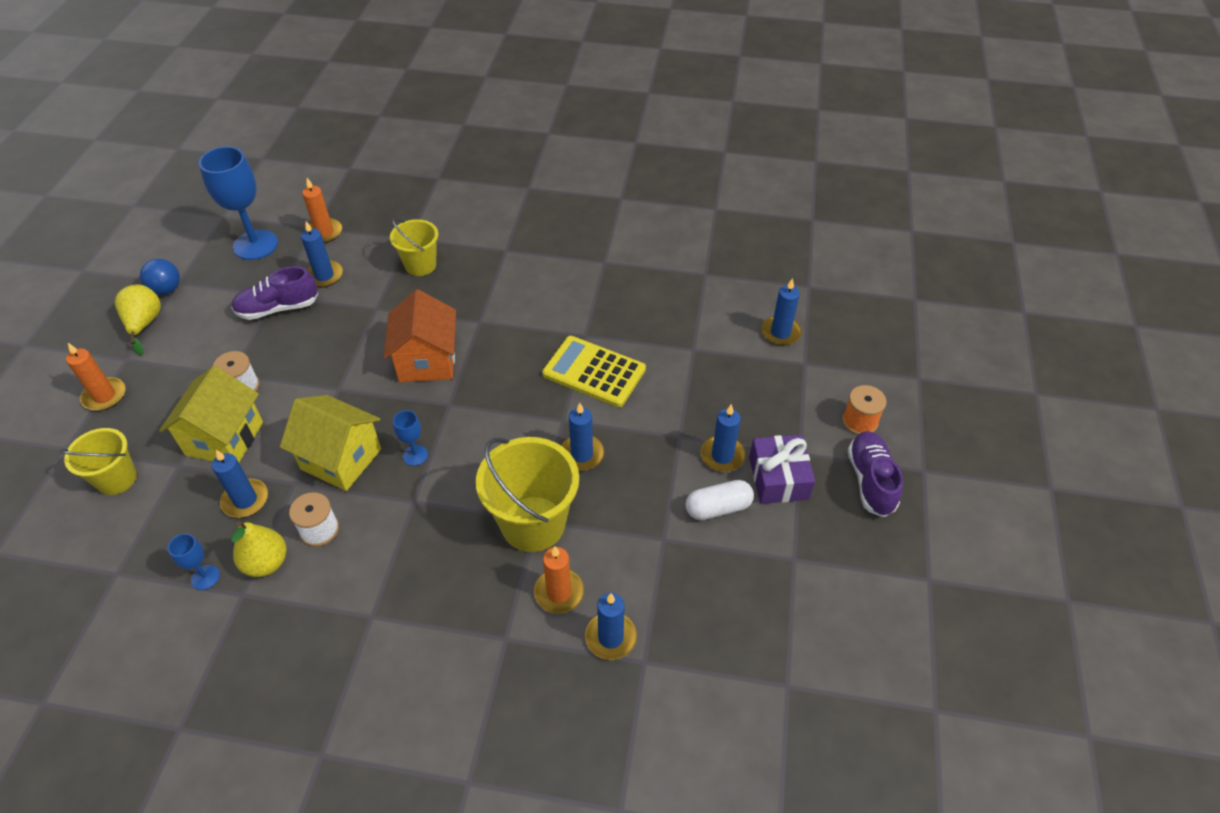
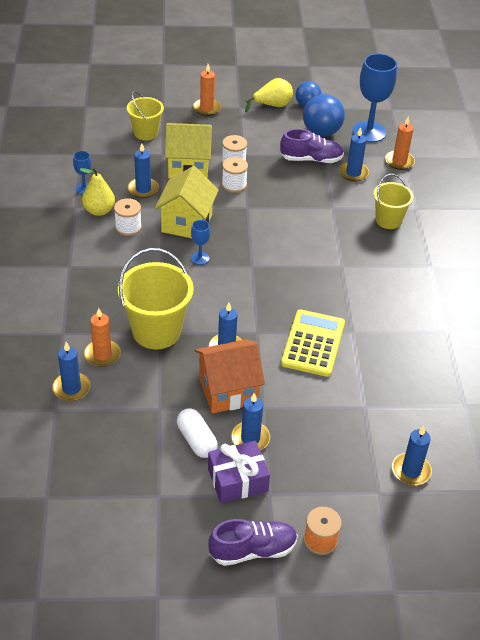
camera: 75 degrees right, 5 degrees down
purple shoe [231,266,318,320] -> purple shoe turned 120 degrees clockwise [280,129,344,163]
orange house [383,290,456,382] -> orange house moved to [195,339,265,413]
none -> white spool [222,157,248,193]
none -> blue ball [303,94,345,136]

